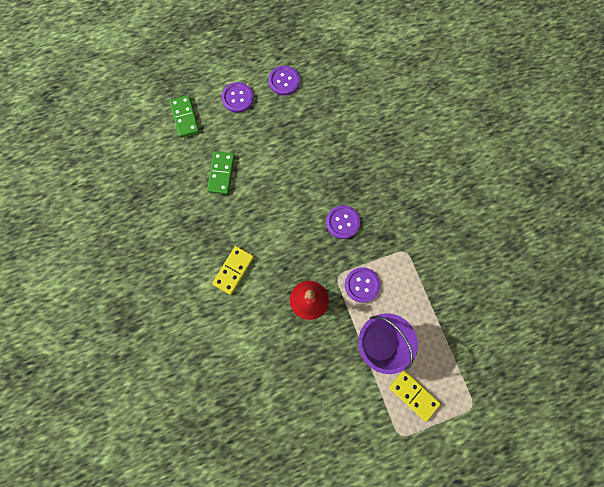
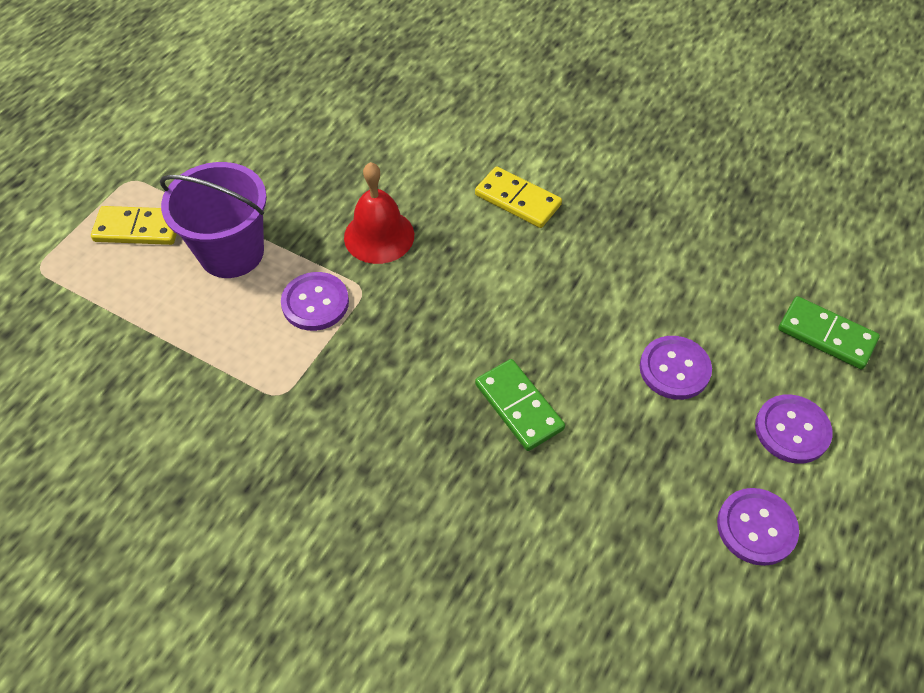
camera: 140 degrees right, 20 degrees down
green domino [207,151,235,194] -> green domino moved to [475,359,565,451]
yellow domino [212,246,254,295] -> yellow domino turned 45 degrees counterclockwise [475,166,562,228]
purple button [326,205,360,239] -> purple button moved to [640,336,712,400]

